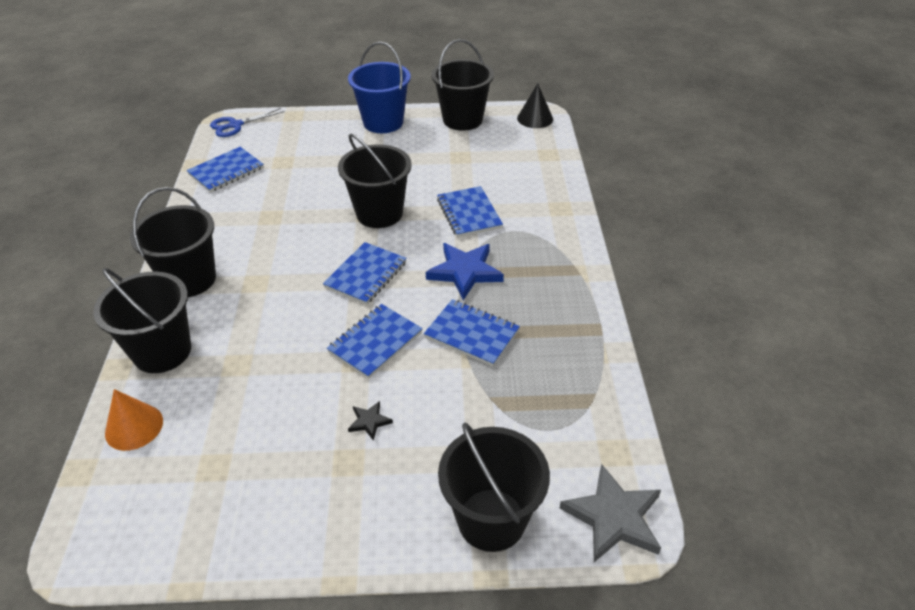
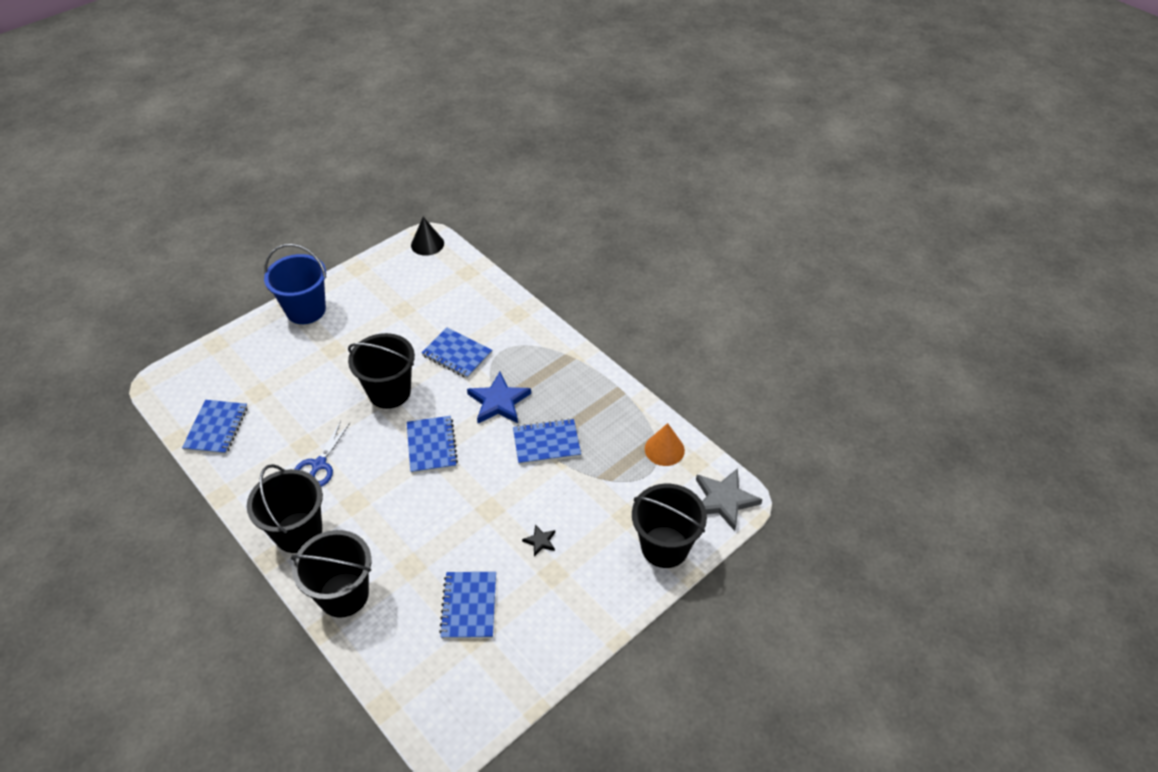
camera: 40 degrees left, 5 degrees up
orange cone [105,389,163,451] -> orange cone moved to [645,423,685,466]
blue scissors [210,108,285,137] -> blue scissors moved to [294,421,350,487]
blue notebook [327,304,423,379] -> blue notebook moved to [439,572,496,639]
black bucket [432,39,494,131] -> none

